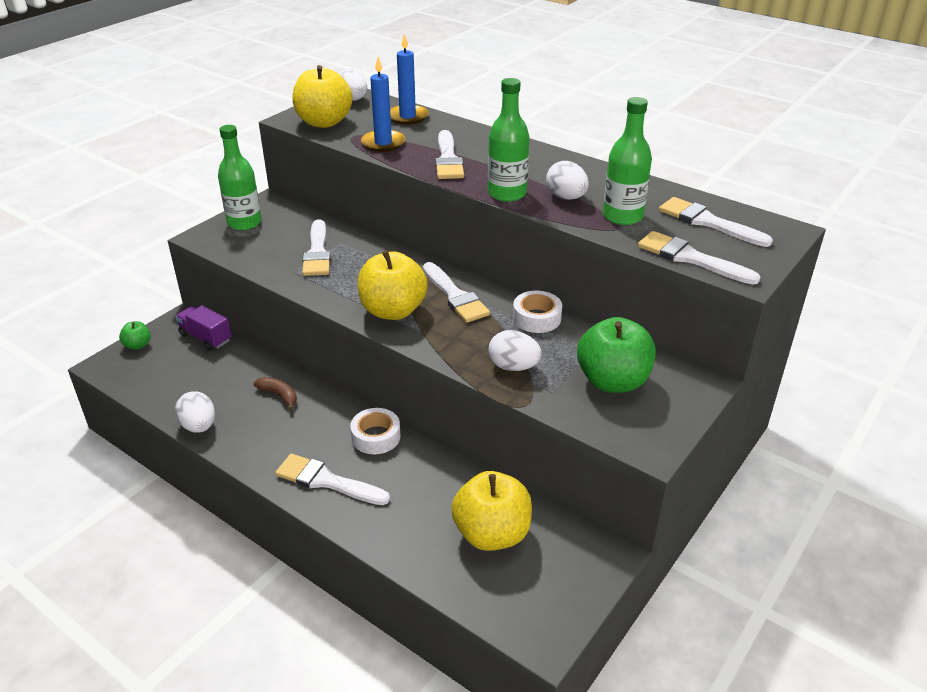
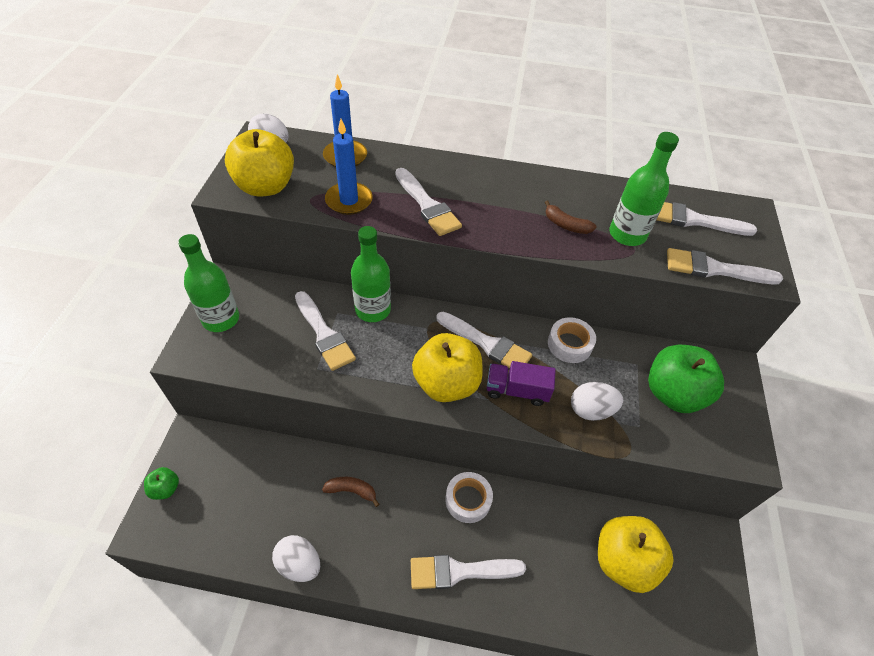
camera: 30 degrees left, 15 degrees up
purple truck [175,305,231,351] -> purple truck moved to [487,361,556,406]
green bottle [488,78,530,202] -> green bottle moved to [351,226,391,322]
white egg [546,161,589,200] -> brown banana [545,200,597,234]

